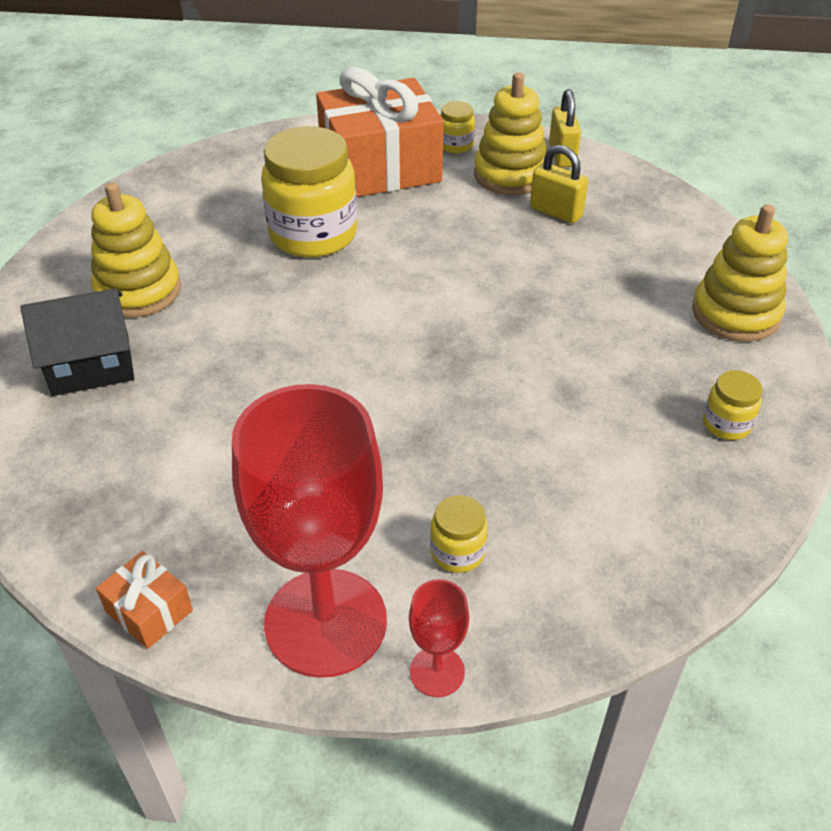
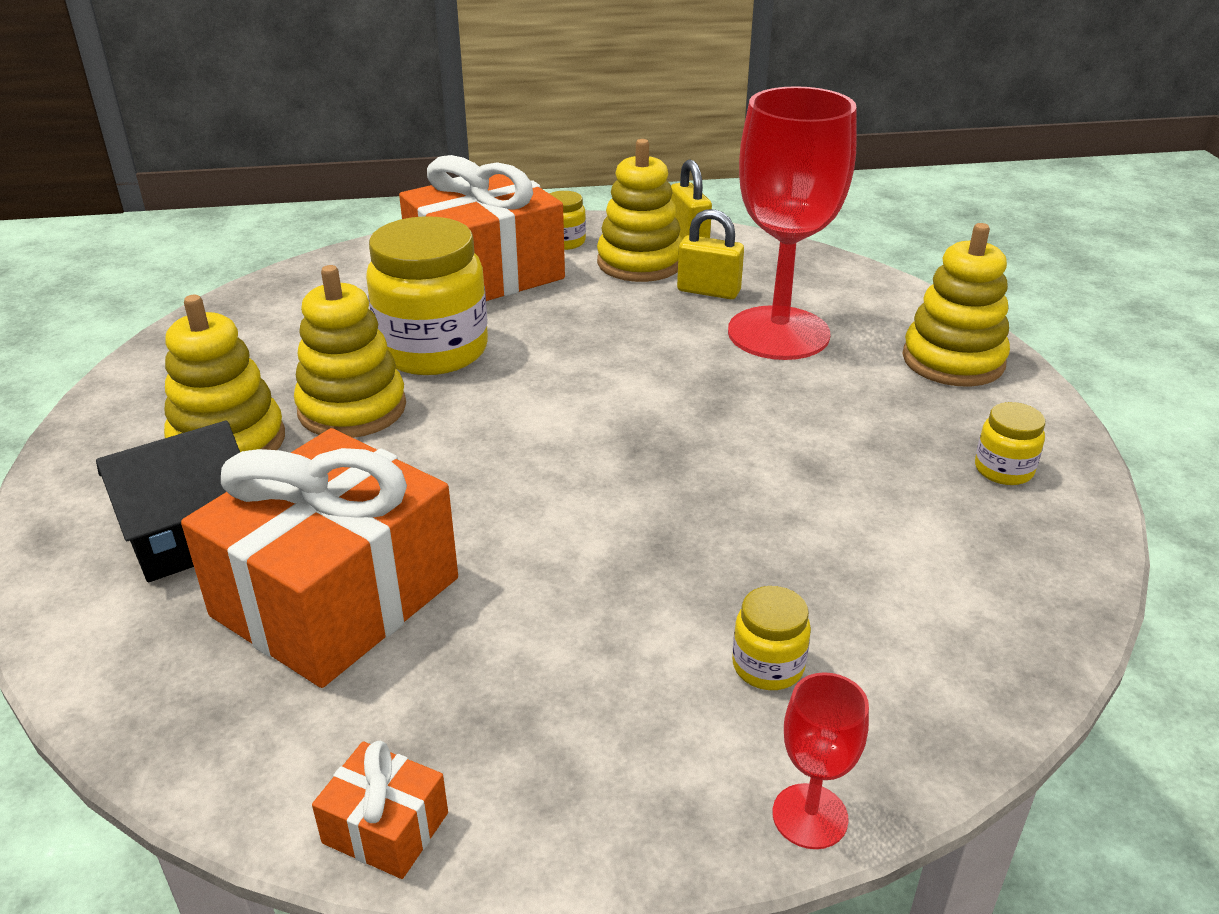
camera: 15 degrees left, 10 degrees down
red goblet [232,384,387,678] -> red goblet moved to [728,86,857,360]
none -> orange gift [181,428,458,688]
none -> yellow stacking toy [294,265,406,438]

